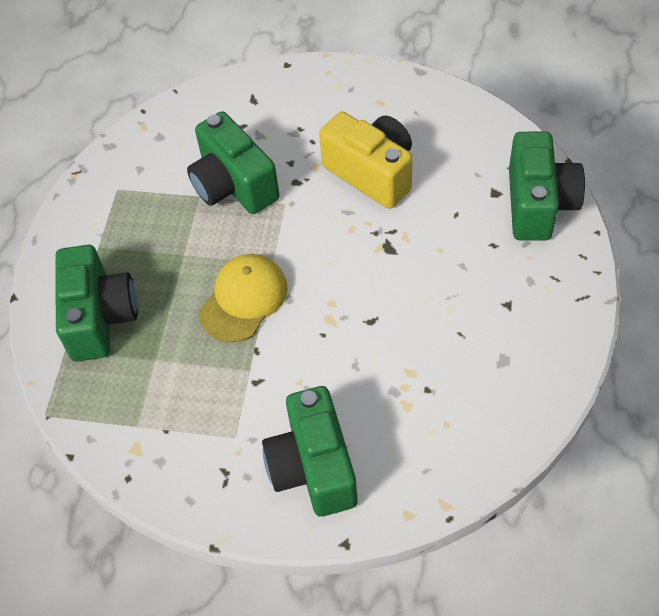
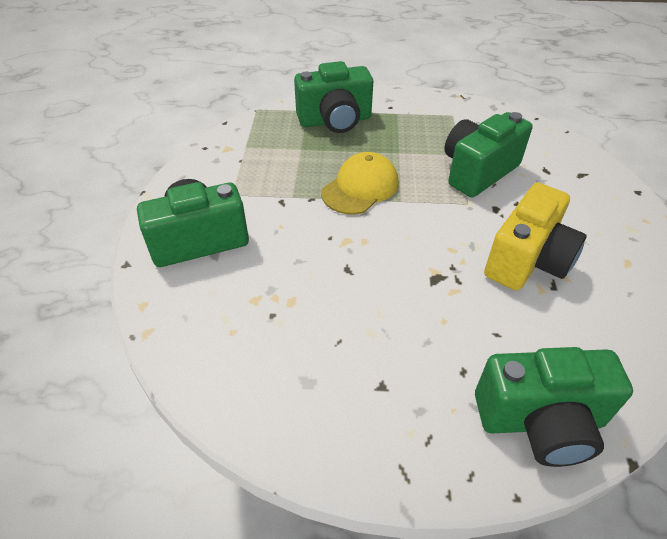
camera: 80 degrees right, 10 degrees down
yellow cap [199,254,288,342] -> yellow cap turned 75 degrees counterclockwise [321,152,399,215]

